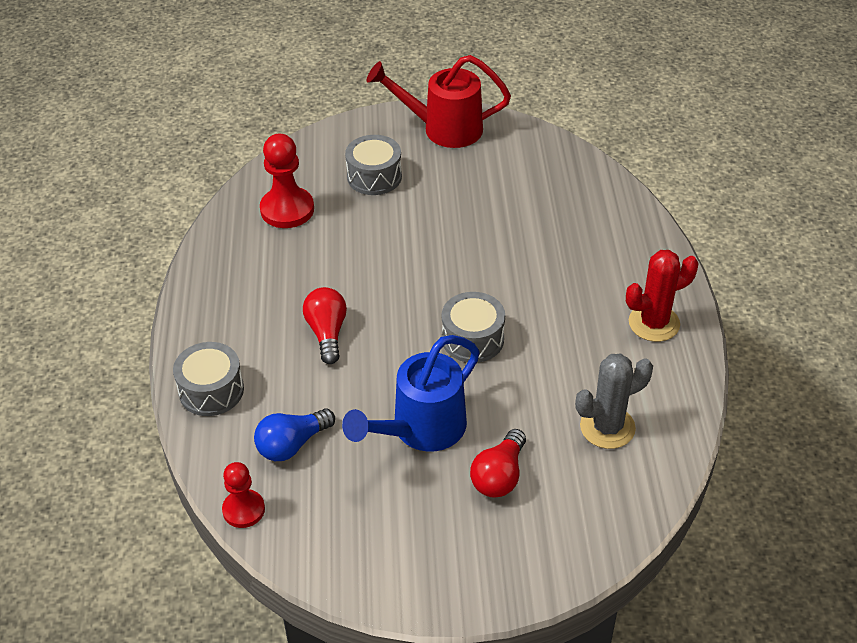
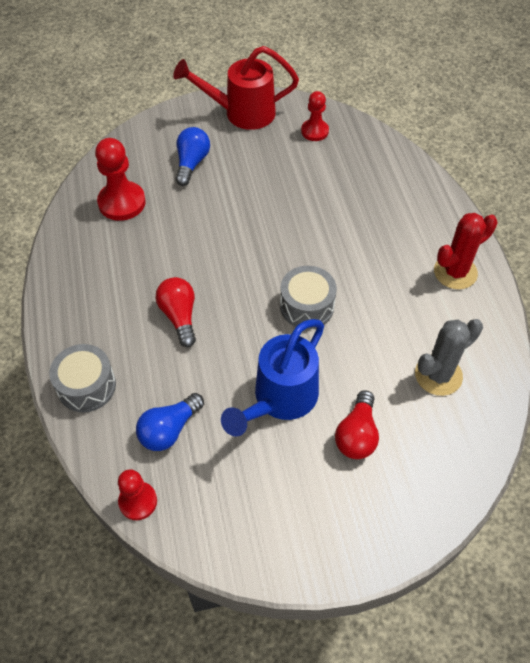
camera: 10 degrees left, 10 degrees up
grey drum [345,135,402,195] -> blue light bulb [175,127,210,186]
none -> red pawn [301,91,329,141]

